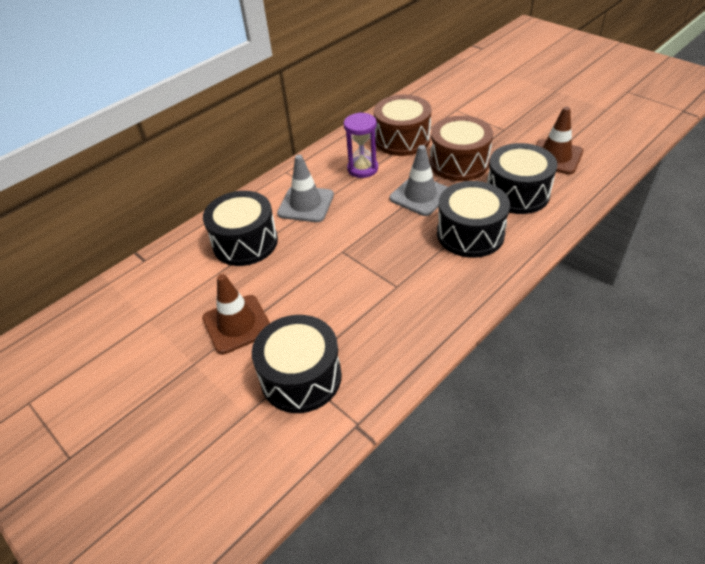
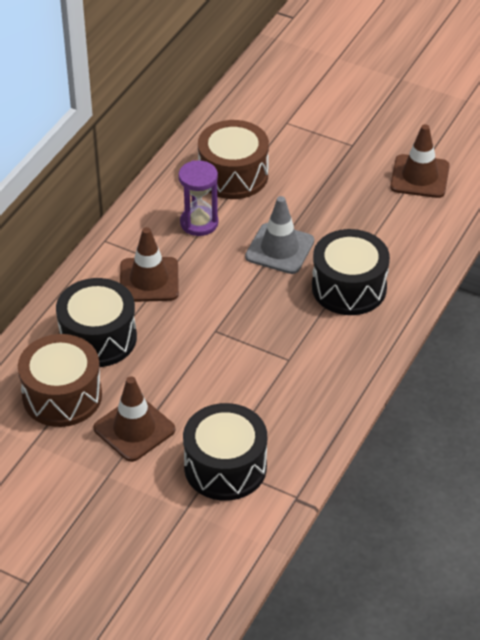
camera: 20 degrees left, 0 degrees up
grey traffic cone [277,155,334,222] -> brown traffic cone [120,227,179,302]
brown drum [430,116,493,181] -> brown drum moved to [18,334,102,427]
black drum [487,143,558,214] -> none

